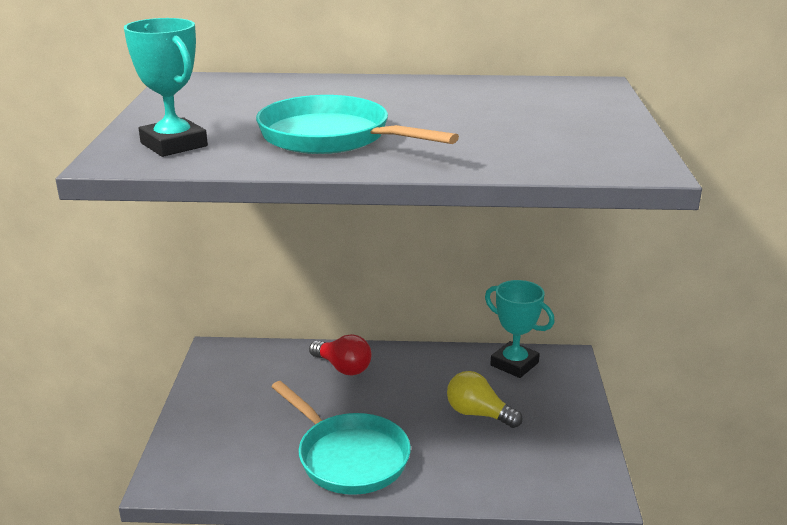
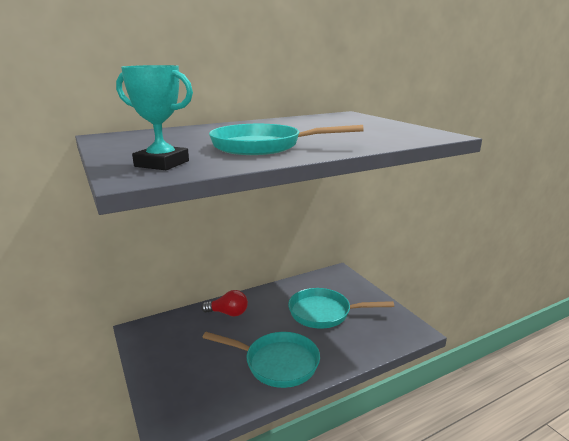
camera: 30 degrees left, 5 degrees down
yellow light bulb [447,371,522,428] -> turquoise pan [288,288,394,329]
turquoise trophy [485,280,555,378] -> none

